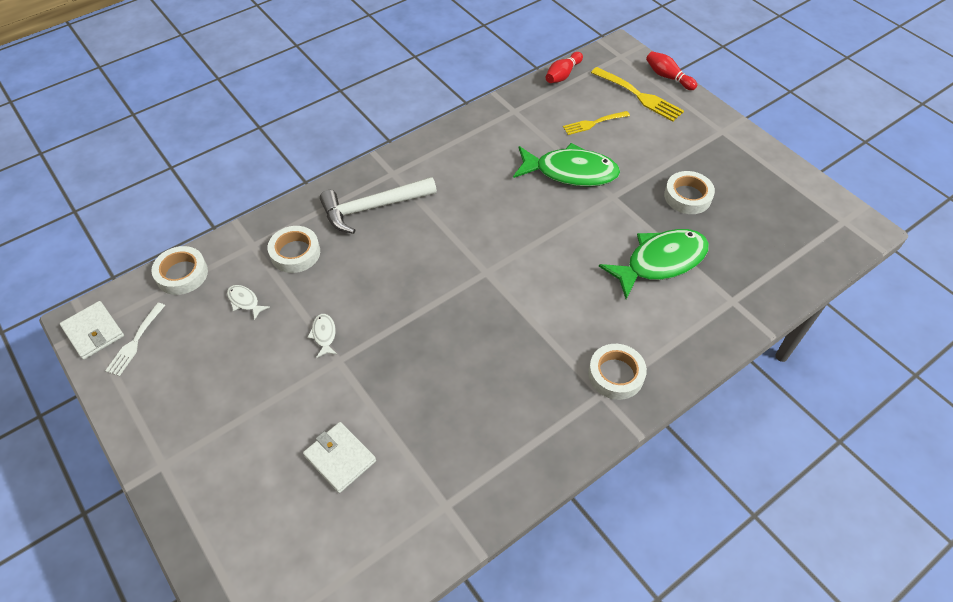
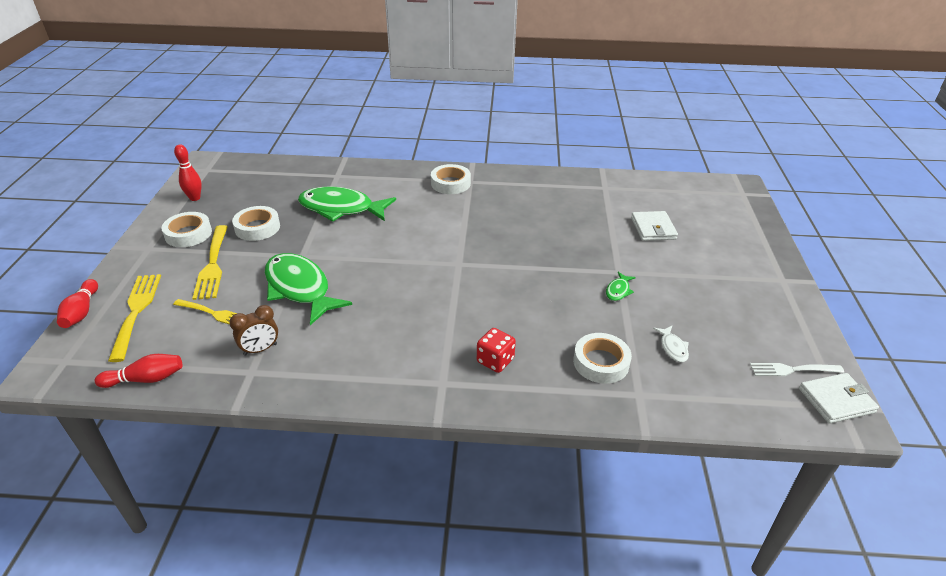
camera: 140 degrees left, 15 degrees down
white wallet [60,301,124,360] -> white wallet turned 75 degrees clockwise [799,373,879,424]
white fork [105,303,165,376] -> white fork turned 150 degrees counterclockwise [750,363,844,376]
white tape [151,246,208,295] -> white tape moved to [161,212,212,247]
white fish [307,314,338,358] -> green fish [606,272,636,301]
white hammer [320,177,437,234] -> red dice [477,328,516,373]
none -> red bowling pin [174,144,202,201]
none -> yellow fork [192,225,228,300]
none -> brown clock [229,305,278,356]

